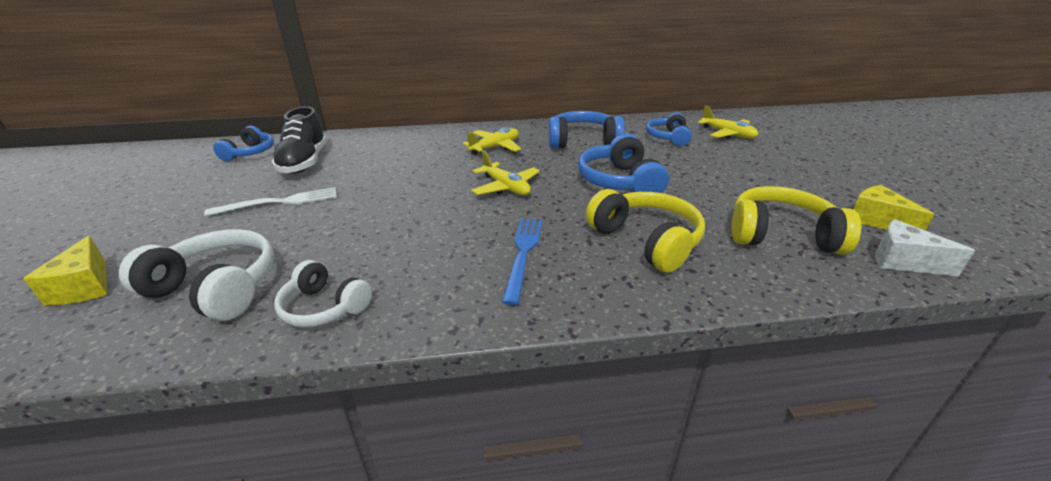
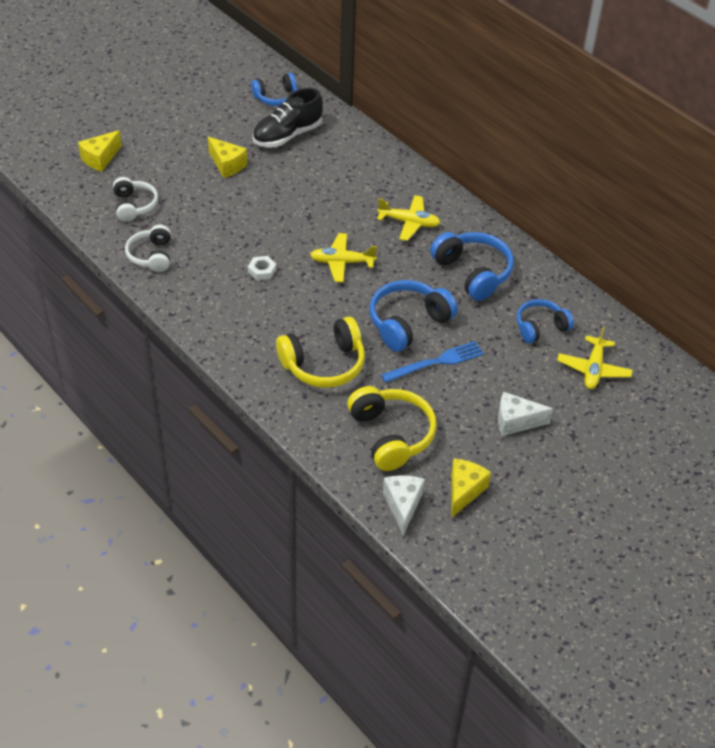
camera: 55 degrees right, 15 degrees up
white headphones [119,229,274,321] -> white headphones [113,177,158,222], size x0.65
white fork [204,187,337,216] -> yellow cheese [208,137,247,178]
yellow plane [471,150,540,196] -> yellow plane turned 75 degrees clockwise [310,233,377,282]
blue fork [502,219,542,305] -> blue fork moved to [381,341,484,383]
yellow headphones [586,189,705,273] -> yellow headphones turned 45 degrees clockwise [276,316,365,388]
none -> white nut [248,256,276,280]
none -> white cheese [498,392,553,436]

